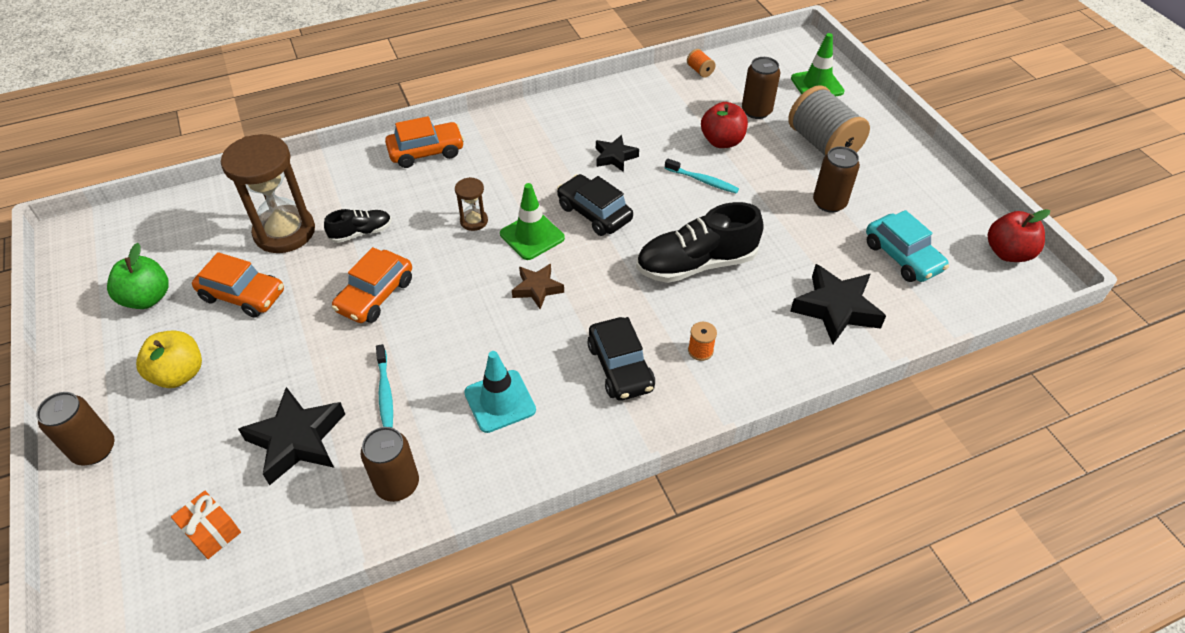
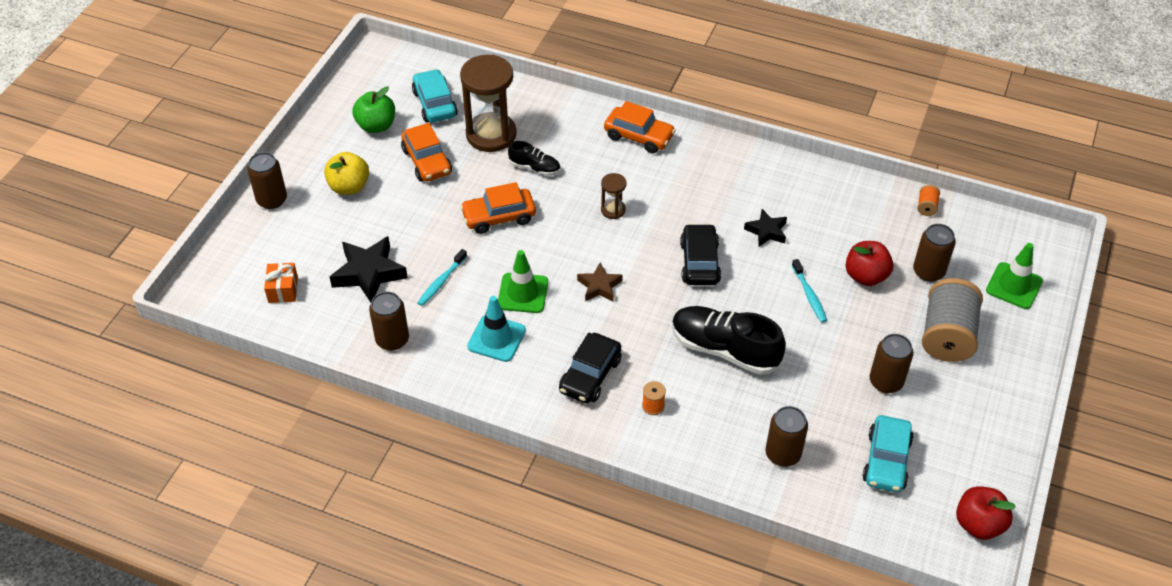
camera: 45 degrees right, 0 degrees up
green traffic cone [500,183,565,260] -> green traffic cone moved to [498,250,548,313]
black star [790,264,886,344] -> brown can [766,406,808,467]
none -> turquoise car [412,69,458,122]

